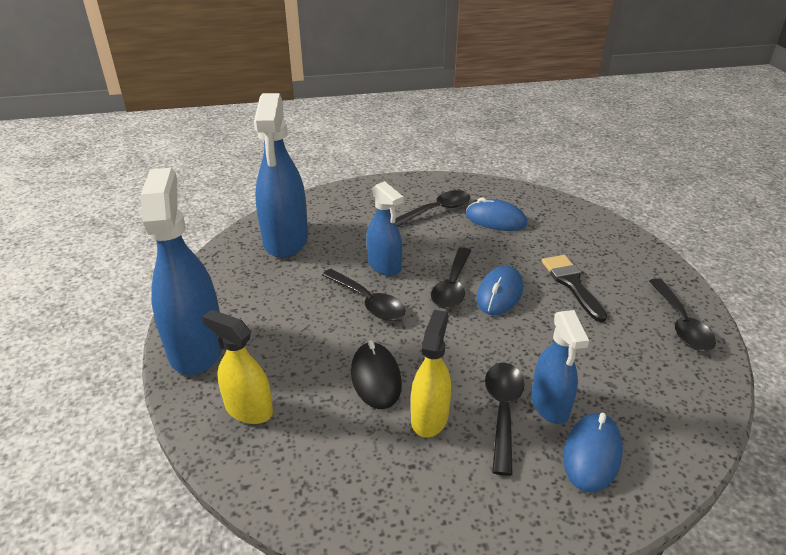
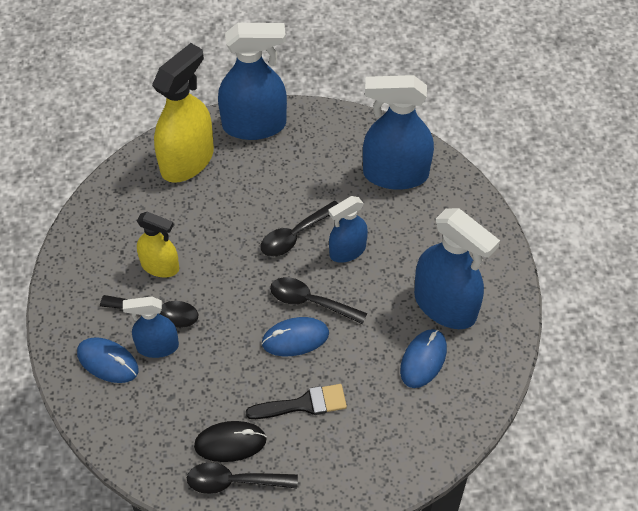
camera: 95 degrees right, 20 degrees up
yellow spray bottle [202,310,273,424] -> yellow spray bottle [152,43,214,183], size x1.71
black mouse [351,340,402,409] -> black mouse moved to [194,421,267,462]
black spoon [395,190,470,227] -> blue spray bottle [414,208,500,329]
blue mouse [477,265,523,315] -> blue mouse turned 45 degrees counterclockwise [262,317,329,356]

